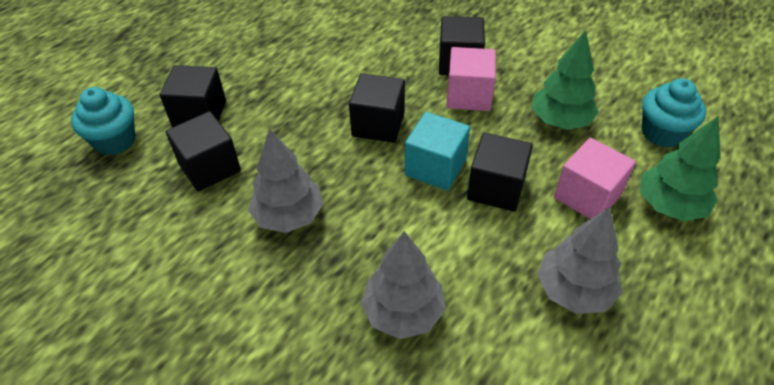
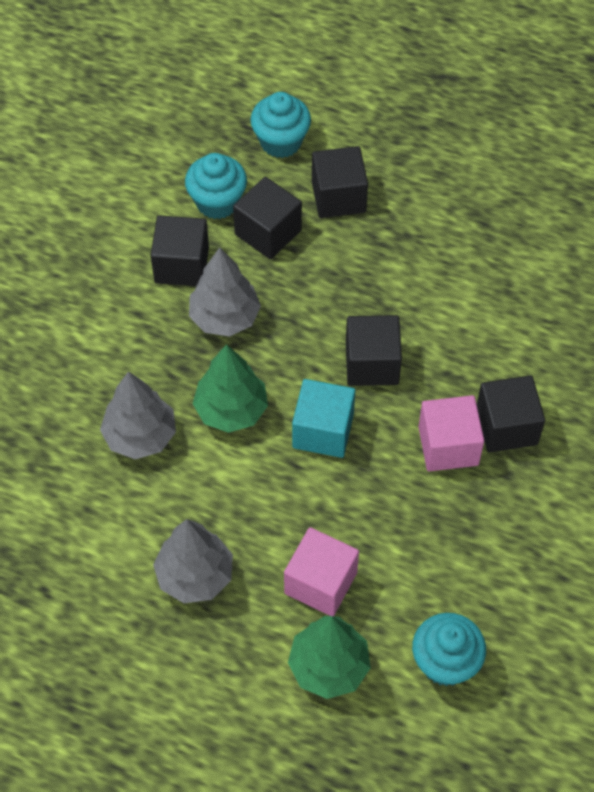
camera: 75 degrees right, 10 degrees up
black cube [467,133,533,212] -> black cube moved to [151,215,209,286]
green tree [532,30,599,130] -> green tree moved to [193,344,268,433]
none -> turquoise cupcake [185,153,247,219]

